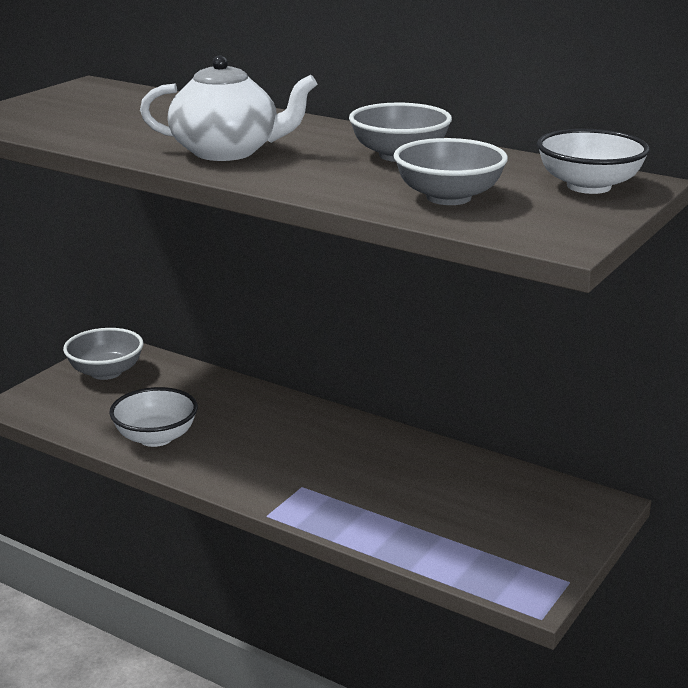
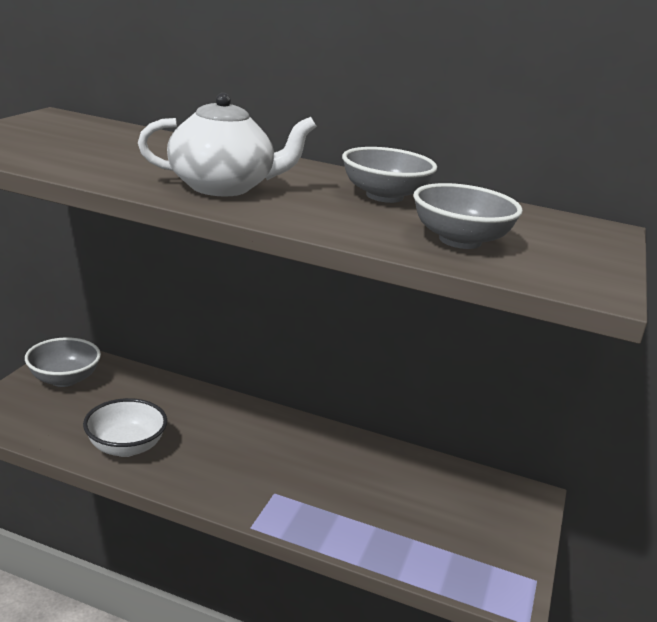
camera: 15 degrees left, 0 degrees up
white bowl [537,129,650,194] -> none

